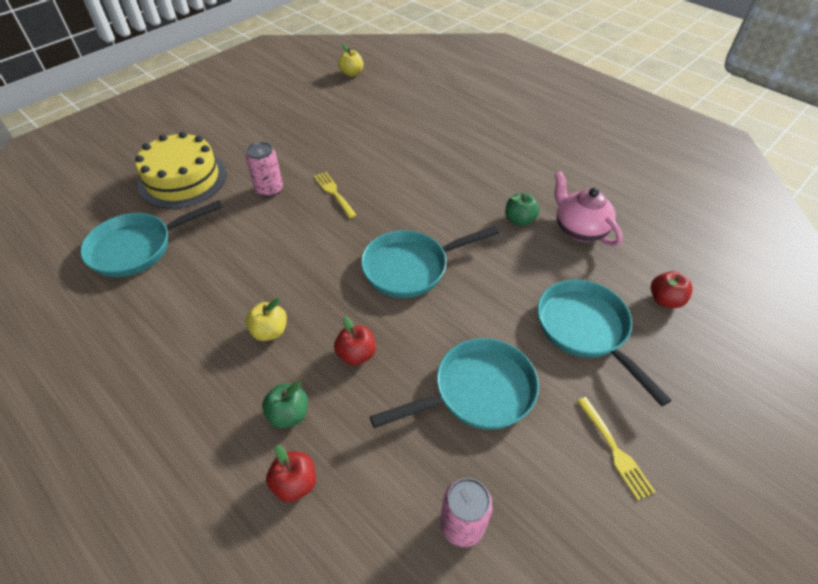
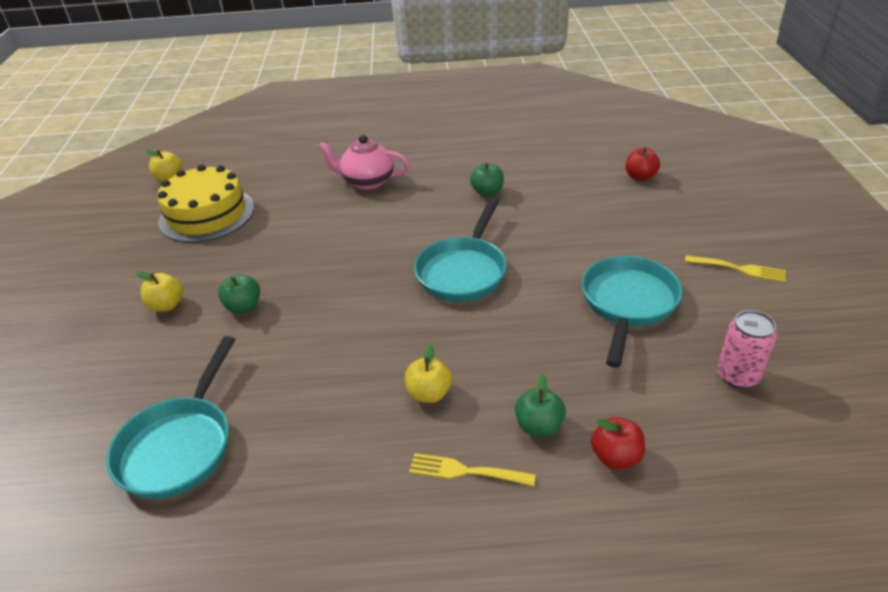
camera: 45 degrees left, 10 degrees down
yellow cake [135,132,227,209] -> yellow cake moved to [157,164,254,243]
pink can [246,142,283,197] -> green apple [218,274,260,314]
yellow fork [314,172,357,219] -> yellow fork moved to [409,453,536,486]
red apple [334,316,376,365] -> none
turquoise pan [537,280,672,407] -> none
pink teapot [554,171,623,246] -> pink teapot moved to [318,135,410,190]
none -> yellow apple [136,271,183,312]

